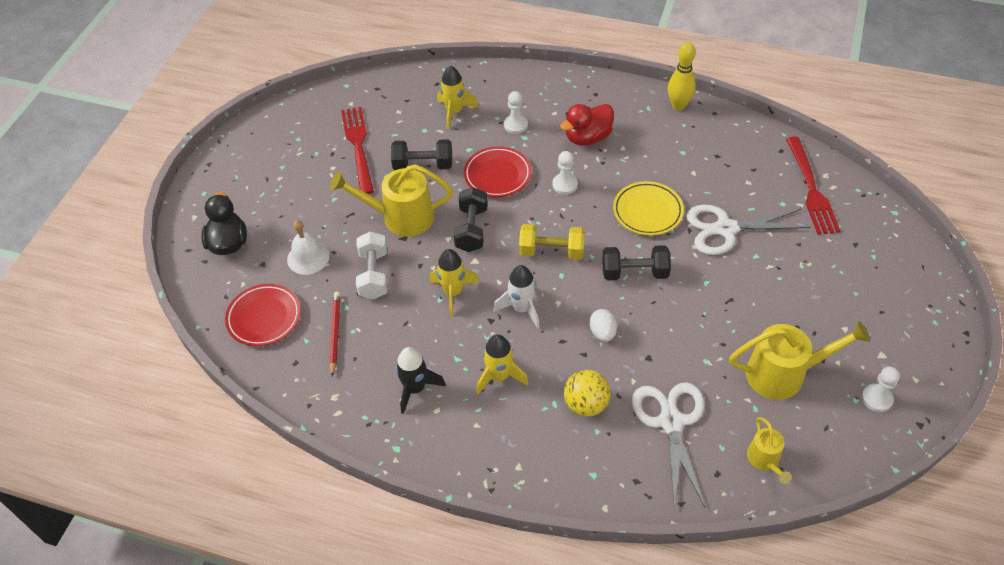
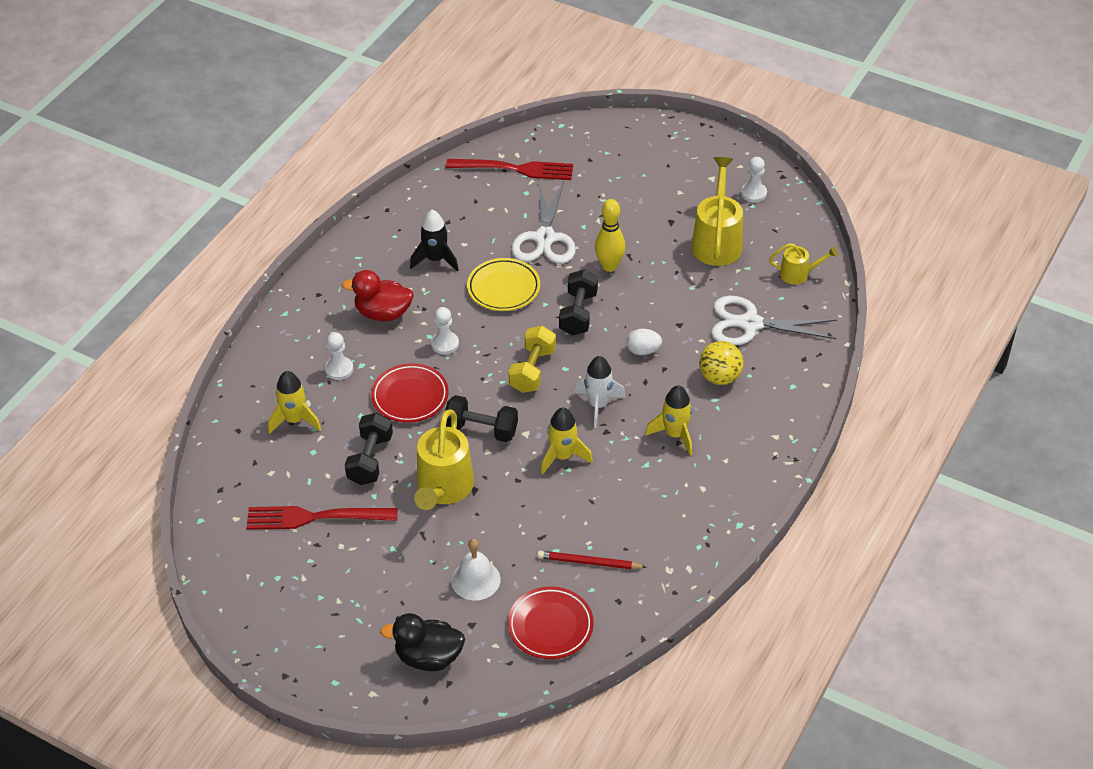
camera: 80 degrees left, 5 degrees down
white dumbbell [356,231,387,299] -> none
black rocket [396,347,446,414] -> black rocket moved to [410,210,459,271]
red duck [560,104,614,146] -> red duck turned 120 degrees clockwise [342,270,414,321]
yellow bowling pin [668,42,696,111] -> yellow bowling pin moved to [595,199,626,272]

